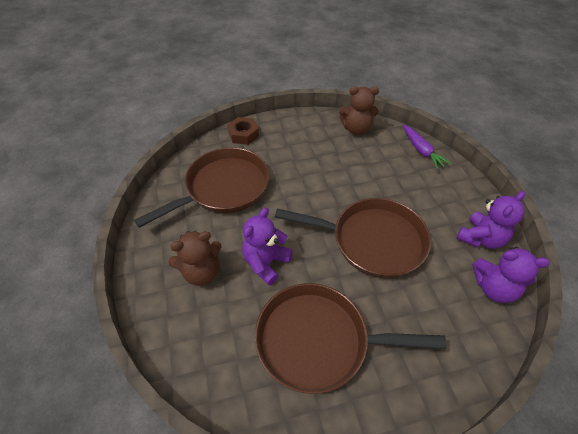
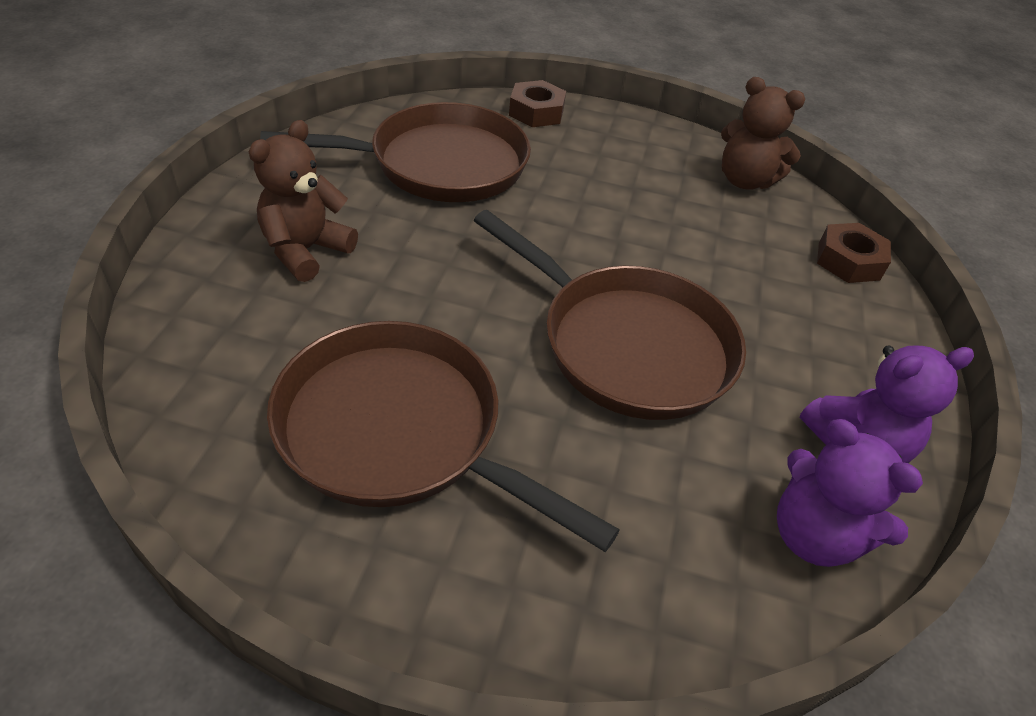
camera: 25 degrees right, 5 degrees down
brown teddy bear [168,231,222,286] -> brown teddy bear turned 120 degrees clockwise [249,120,358,282]
purple teddy bear [242,207,293,285] -> none
purple carrot [402,125,451,170] -> brown nut [817,223,891,283]

